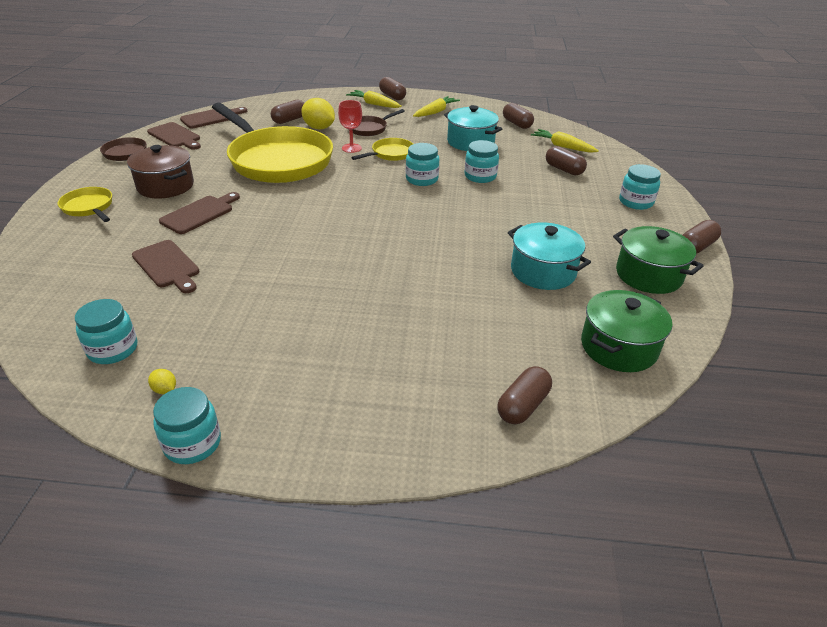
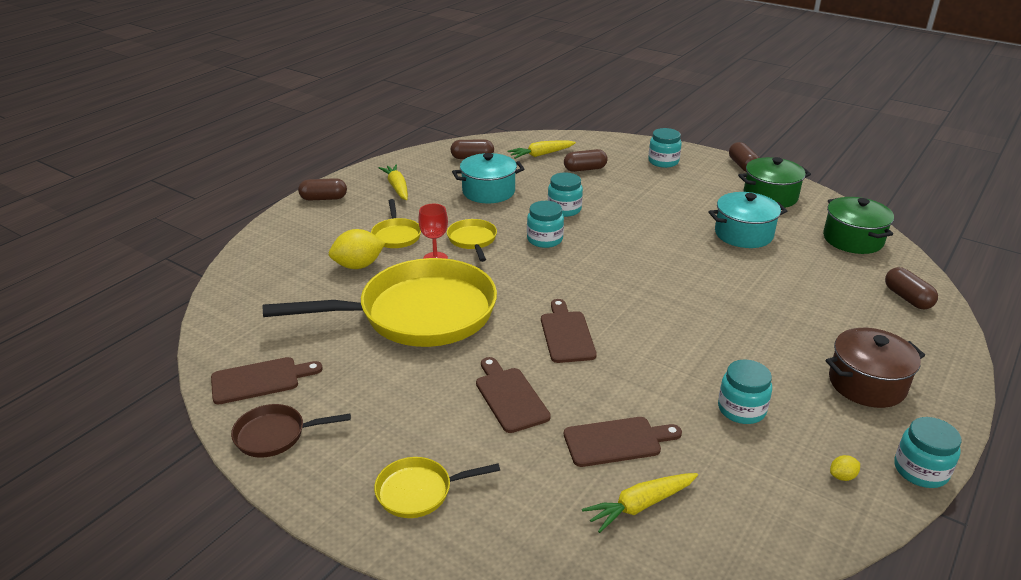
camera: 60 degrees left, 5 degrees down
turquoise jar [75,299,138,364] -> turquoise jar moved to [718,359,772,424]
brown pot [127,145,194,199] -> brown pot moved to [825,328,925,408]
brown cutting board [180,107,247,128] -> brown cutting board moved to [541,299,597,363]
brown capsule [271,100,304,124] -> none
yellow carrot [346,90,402,108] -> yellow carrot moved to [582,473,698,533]
brown pan [353,109,405,136] -> yellow pan [371,199,421,248]

